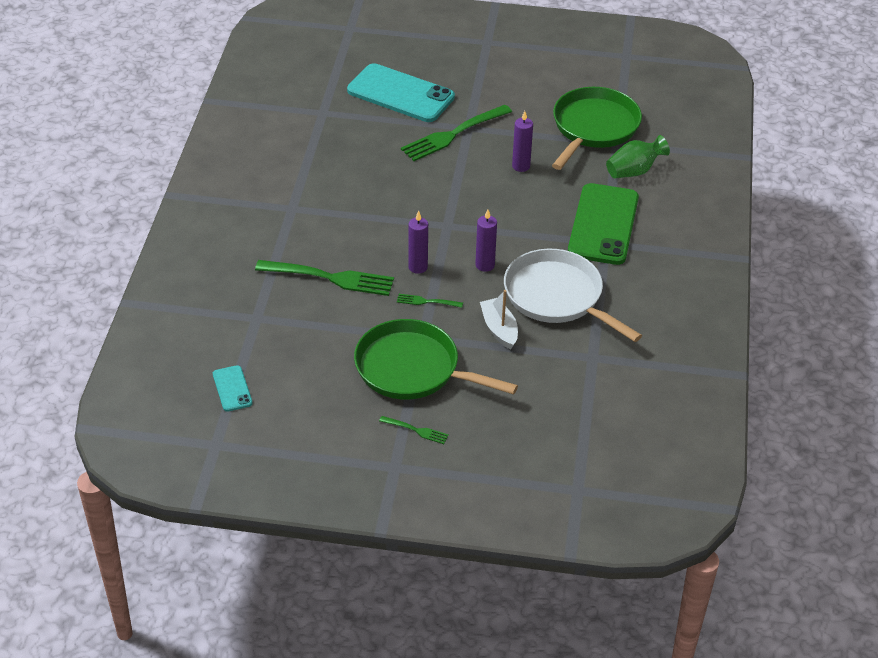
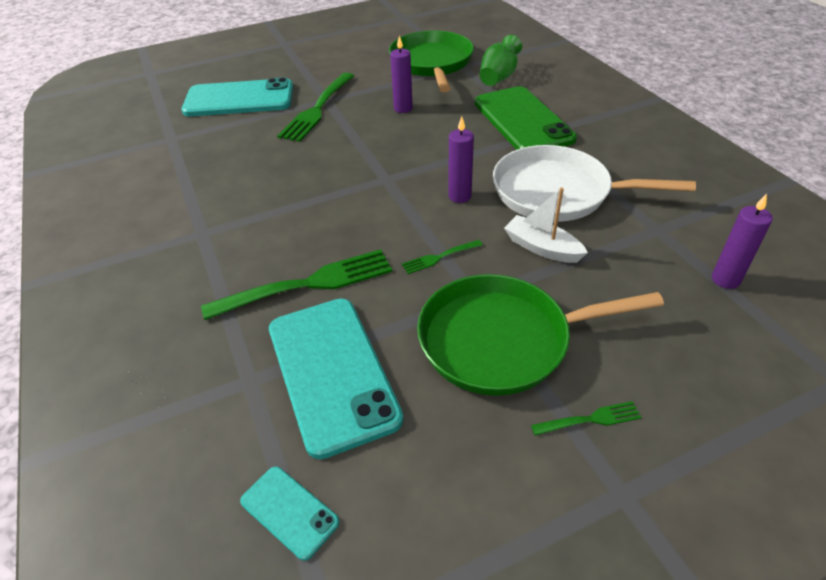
camera: 30 degrees left, 0 degrees up
purple candle [408,211,428,274] -> purple candle moved to [712,194,773,289]
none -> turquoise phone [269,299,403,459]

